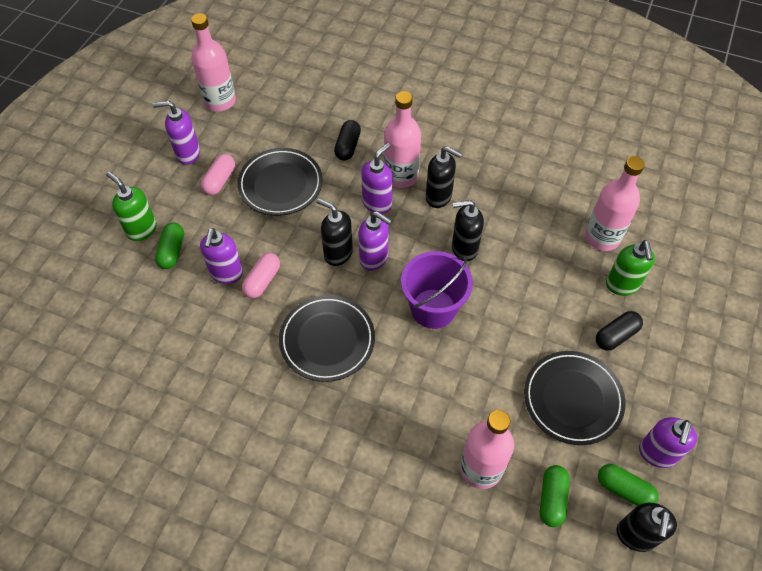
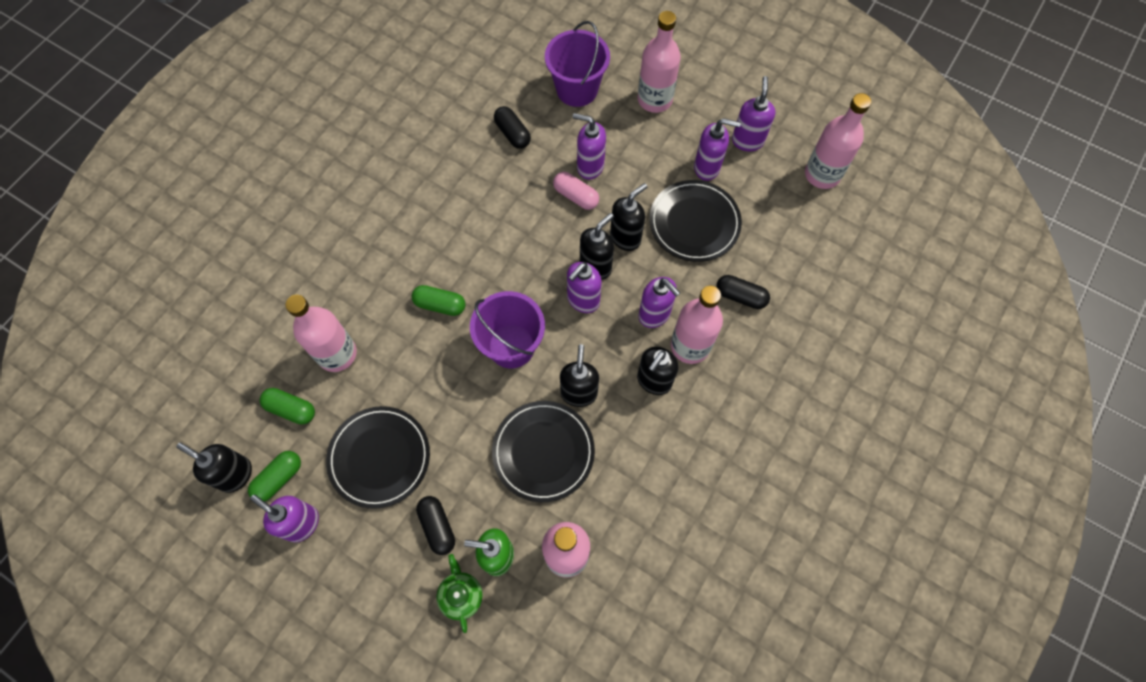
camera: 100 degrees right, 10 degrees up
green soap dispenser [106,172,157,241] -> pink bottle [638,11,681,113]
green capsule [155,223,184,269] -> green capsule moved to [412,285,466,316]
pink capsule [201,154,235,195] -> purple soap dispenser [694,118,741,181]
black plate [279,295,375,382] -> black plate moved to [492,401,595,502]
none -> green teapot [437,554,483,633]
none -> black capsule [494,106,531,149]
none -> purple bucket [545,21,610,107]
none -> black soap dispenser [610,183,647,251]

